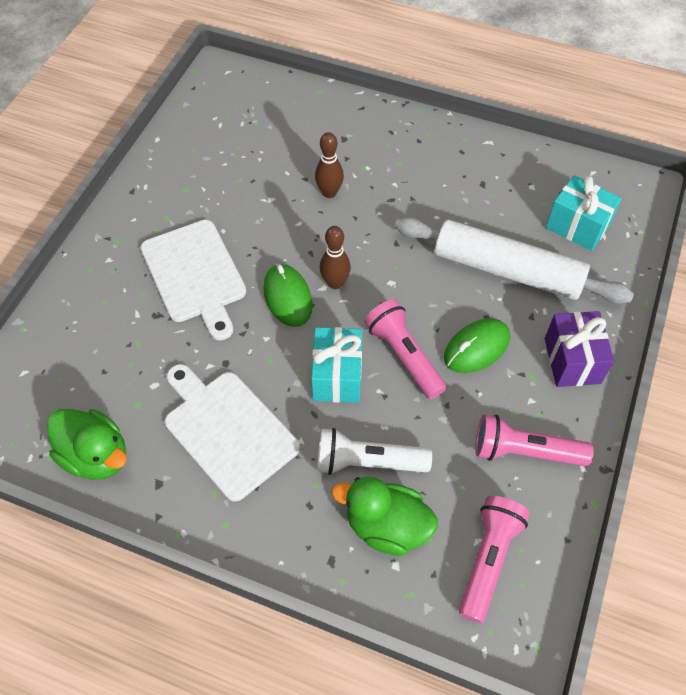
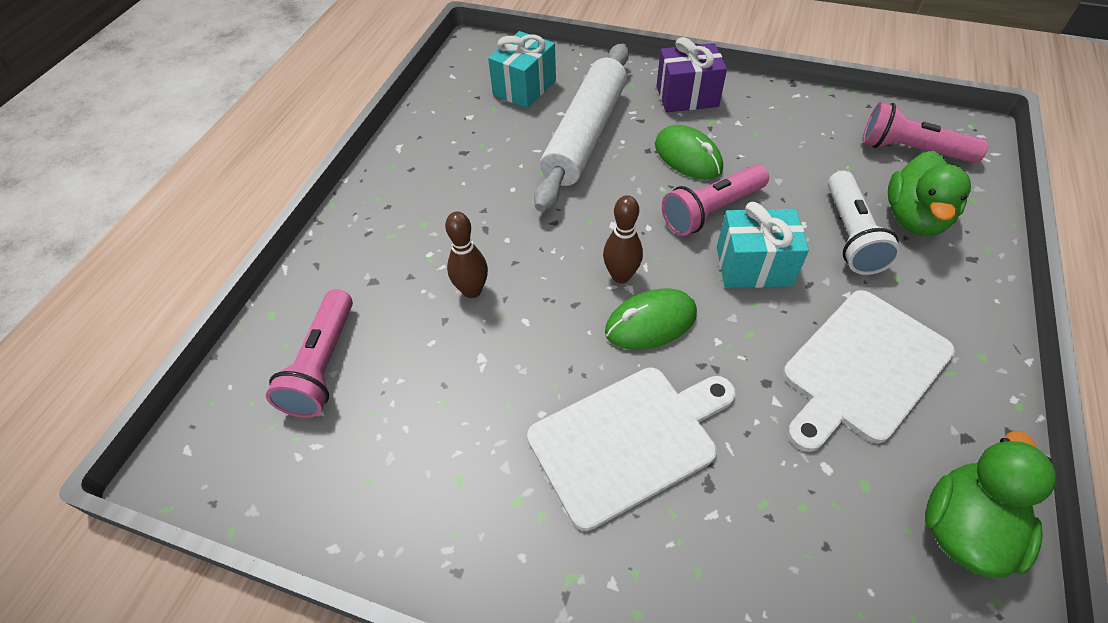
camera: 90 degrees left, 5 degrees down
pink flashlight [476,414,594,466] -> pink flashlight moved to [266,289,353,418]

